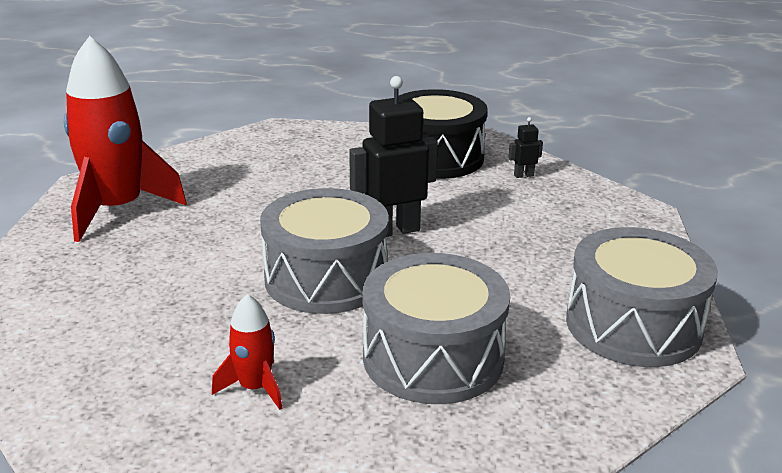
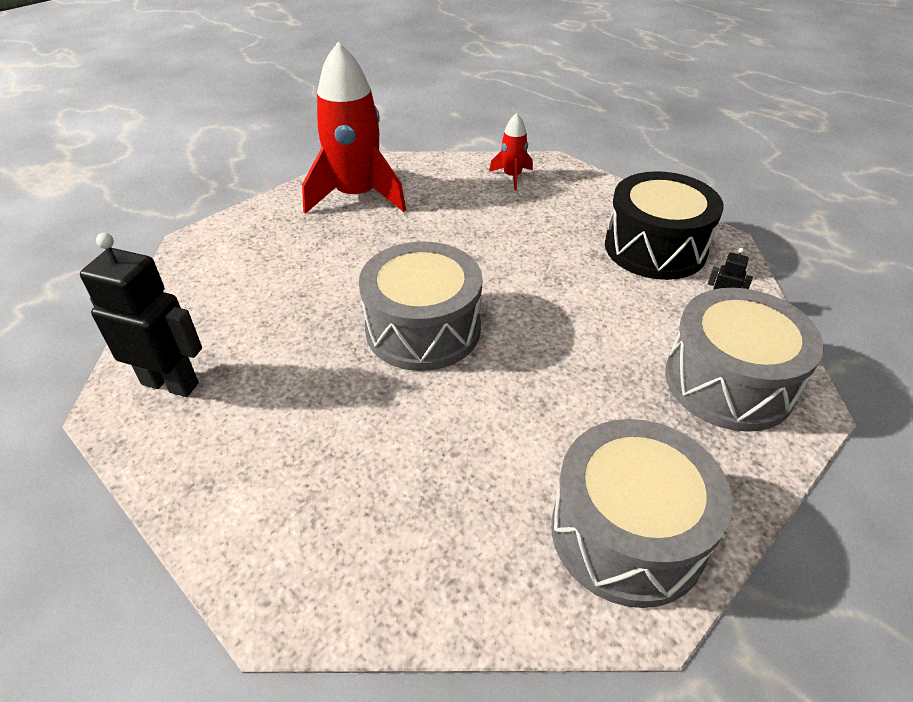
camera: 40 degrees right, 15 degrees up
red rocket [212,294,282,410] -> red rocket moved to [489,113,533,190]
black robot [349,76,438,237] -> black robot moved to [80,233,202,397]
grey drum [363,253,510,404] -> grey drum moved to [665,288,824,432]

